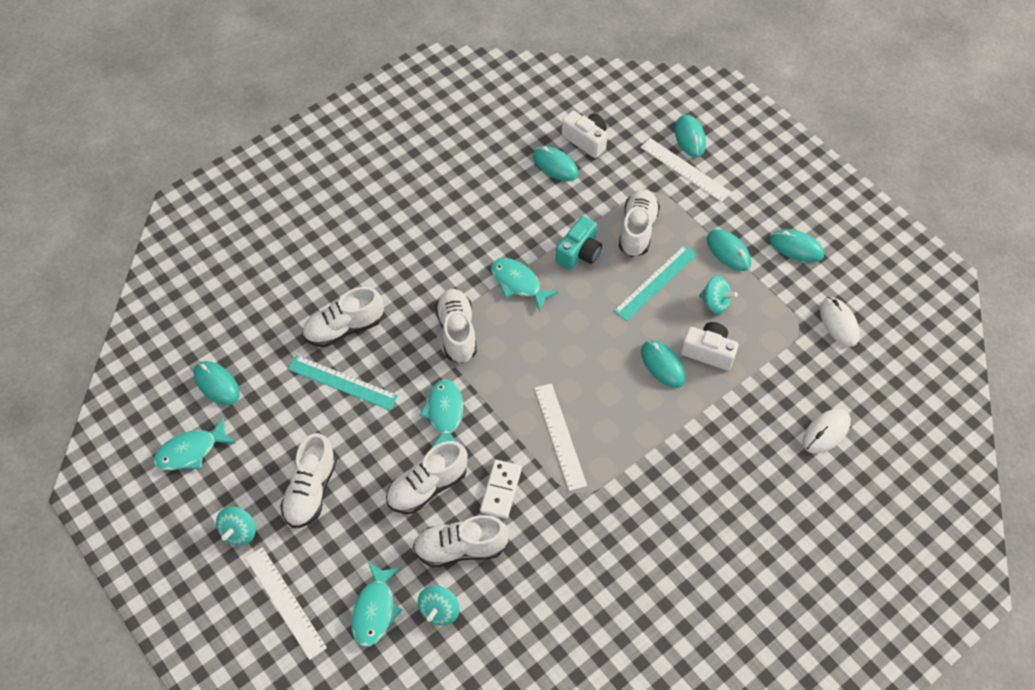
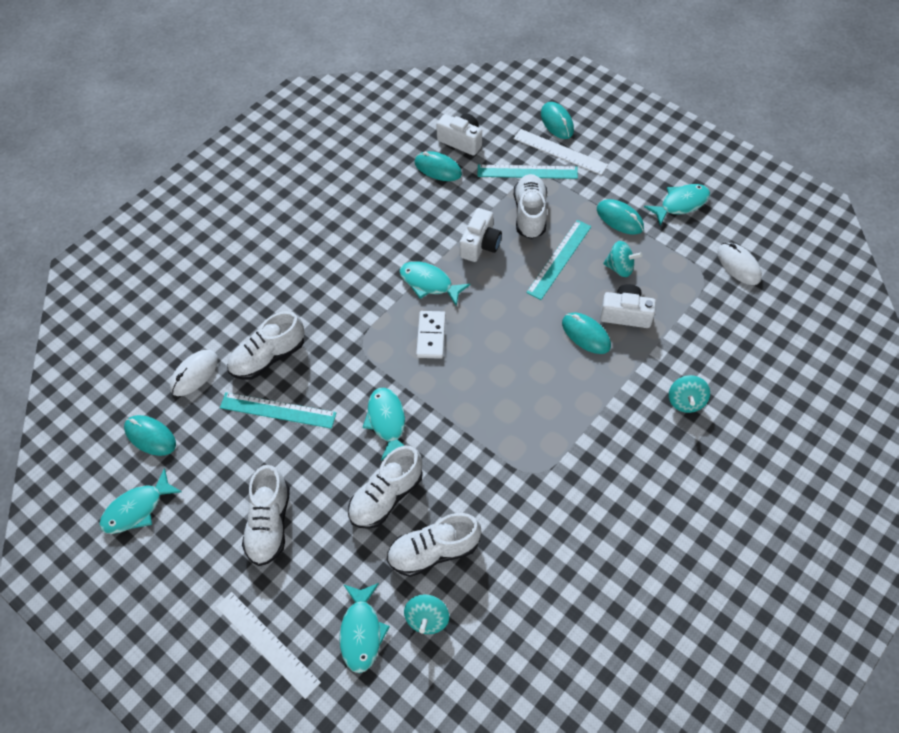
camera: 10 degrees left, 0 degrees up
turquoise spinning top [216,507,256,545] -> turquoise spinning top moved to [669,375,710,413]
white shoe [435,289,477,363] -> none
white domino [480,460,522,519] -> white domino moved to [416,311,446,359]
white ruler [535,383,587,491] -> none
turquoise camera [556,216,602,270] -> white camera [460,208,502,262]
turquoise mouse [770,229,824,262] -> turquoise fish [644,184,710,226]
white mouse [803,409,851,454] -> white mouse moved to [170,350,218,396]
none -> turquoise ruler [477,164,578,179]

